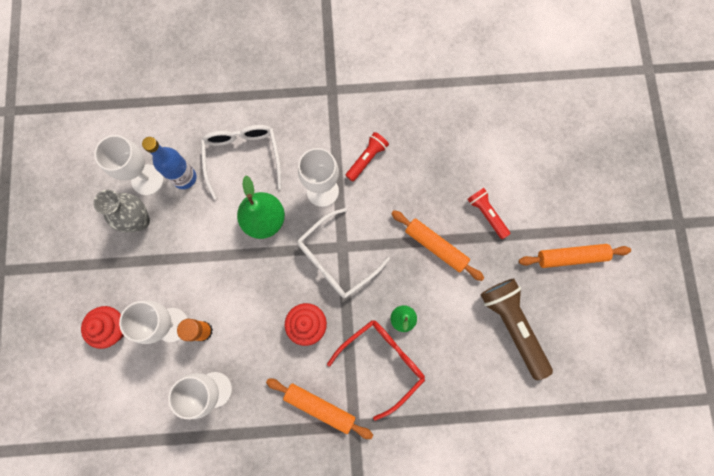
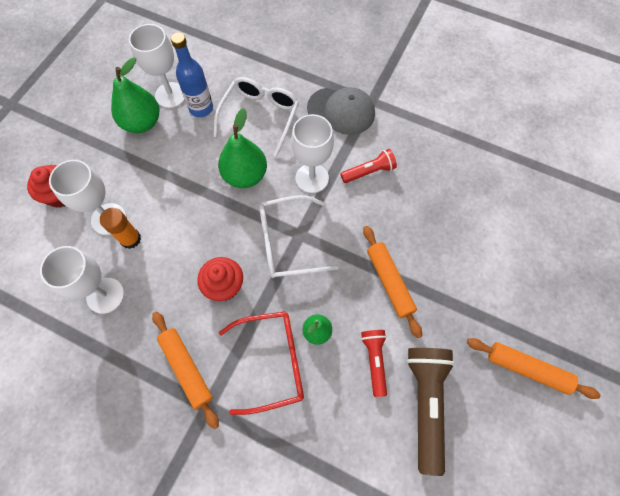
camera: 30 degrees right, 10 degrees down
grey vase [93,190,150,232] -> green pear [111,57,159,133]
red flashlight [467,188,510,239] -> red flashlight moved to [361,330,387,397]
none -> grey cap [307,87,375,135]

